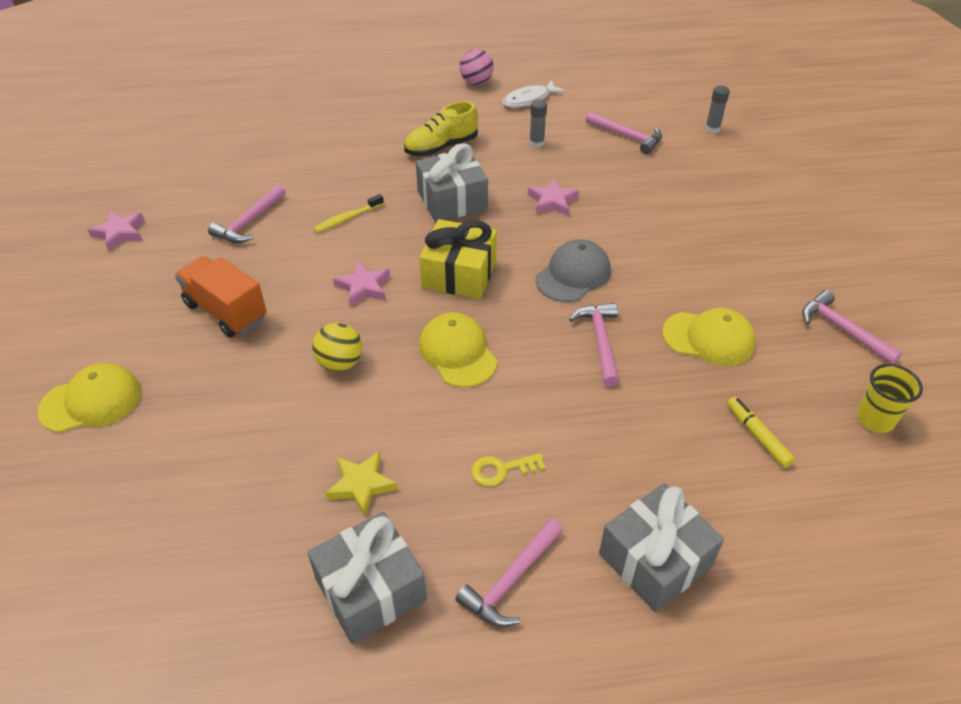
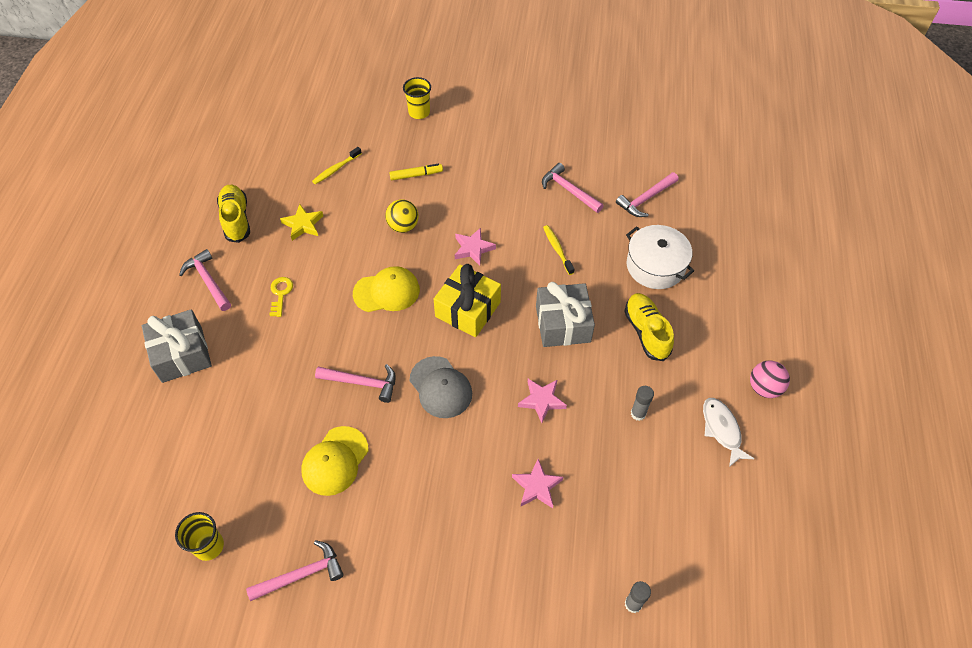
camera: 105 degrees right, 10 degrees up
yellow cap [37,363,141,433] -> yellow cup [403,77,431,119]
pink star [88,211,144,252] -> pink star moved to [512,459,563,508]
orange truck [175,256,267,337] -> none
grey gift [308,512,427,644] -> yellow shoe [217,185,250,243]
pink hammer [586,111,662,154] -> pink hammer moved to [616,172,679,217]
yellow marker [727,397,795,468] -> yellow marker moved to [389,164,443,180]
none -> yellow toothbrush [312,147,362,184]
none -> white pot [626,225,694,289]

